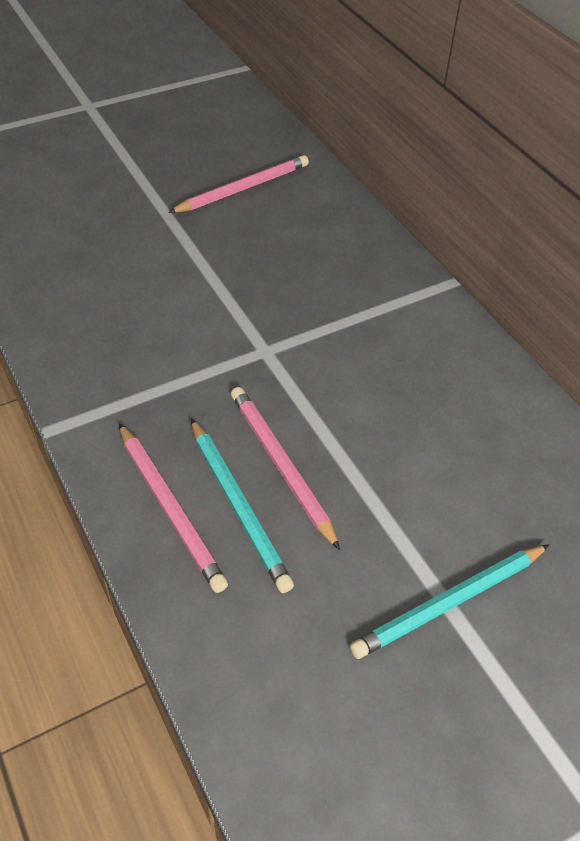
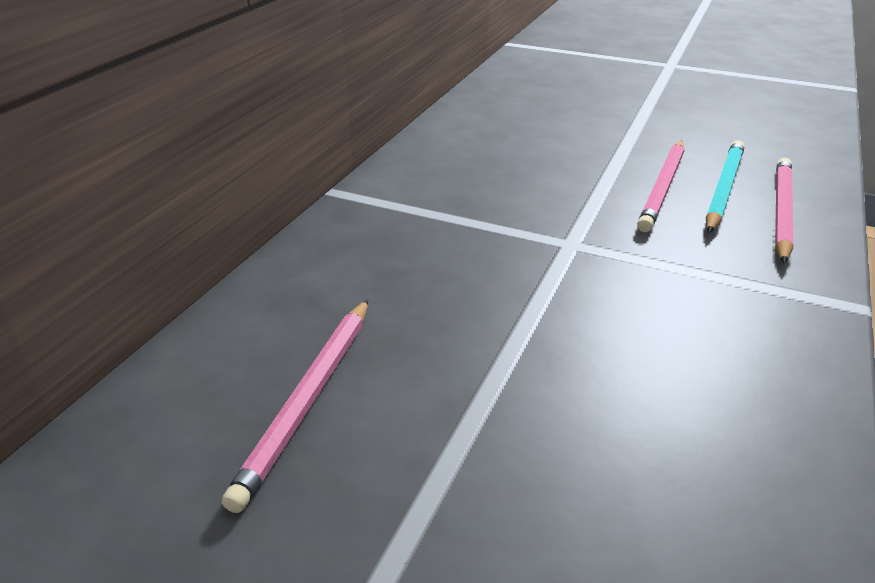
camera: 125 degrees left, 15 degrees down
pink pencil [168,155,309,213] -> pink pencil turned 90 degrees counterclockwise [222,299,368,513]
turquoise pencil [350,544,549,659] -> none

